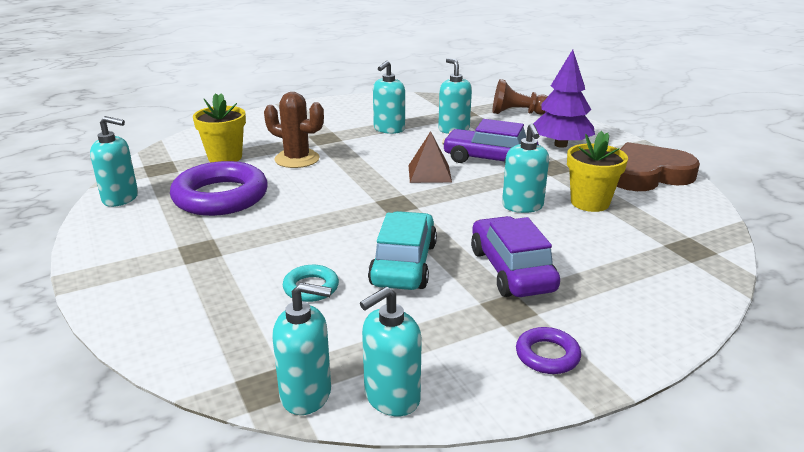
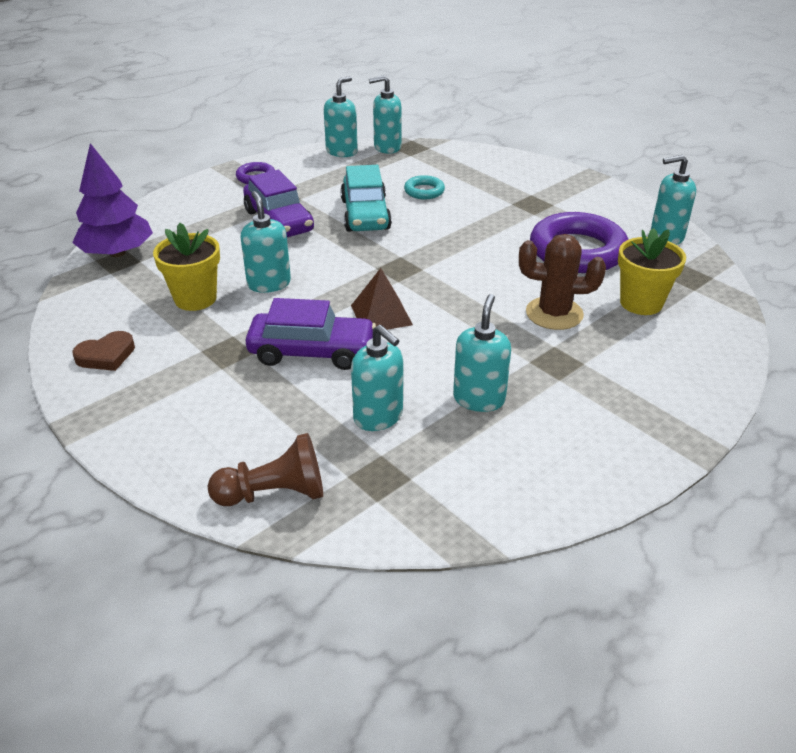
camera: 165 degrees right, 10 degrees up
purple tree [533,49,595,148] -> purple tree moved to [72,143,153,257]
brown heart [617,142,700,191] -> brown heart [72,331,135,371], size x0.50

